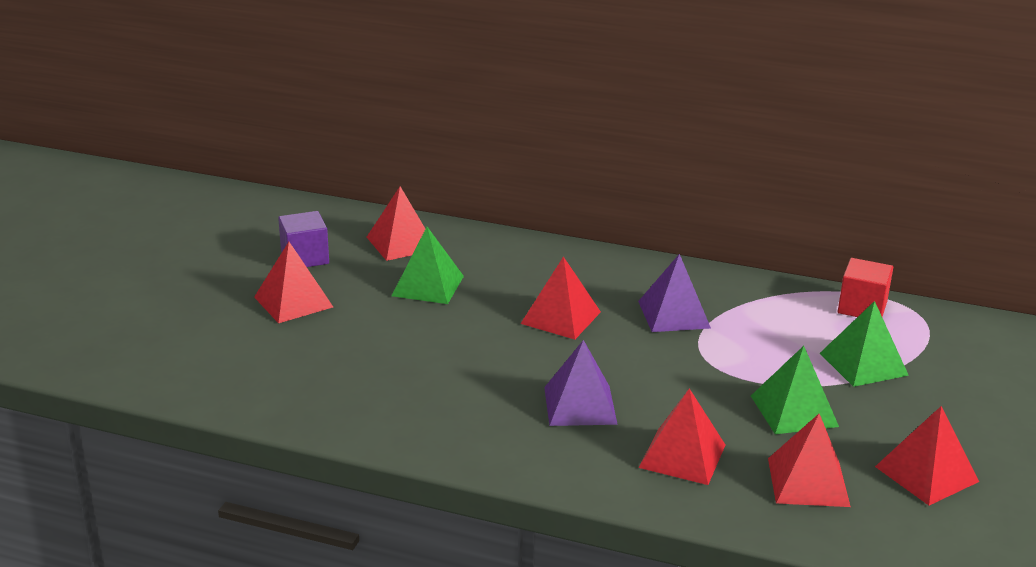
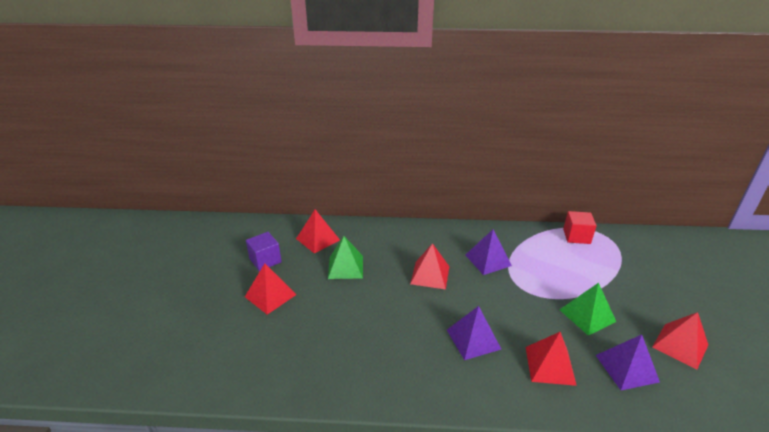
camera: 15 degrees left, 5 degrees up
red pyramid [768,414,851,507] -> purple pyramid [596,334,660,390]
green pyramid [820,301,909,387] -> none

